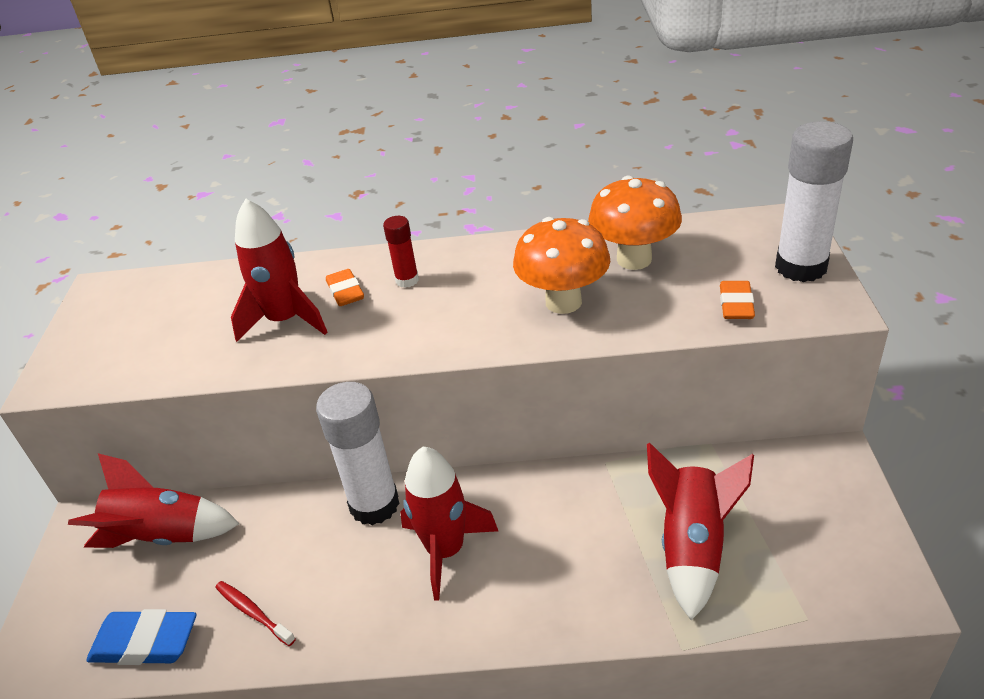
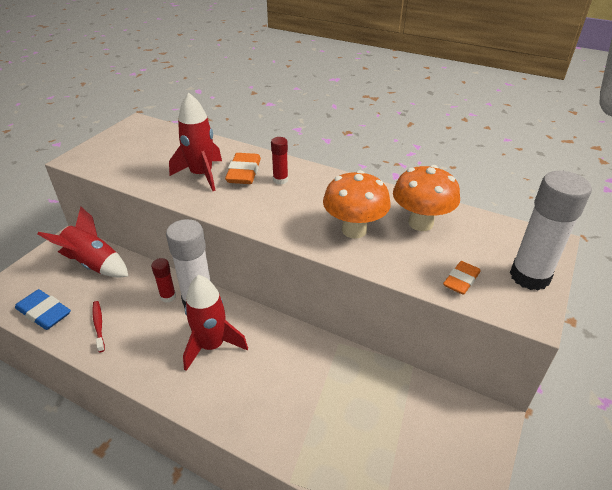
camera: 25 degrees right, 0 degrees up
orange eraser [326,269,364,306] -> orange eraser [225,153,261,184], size x1.51
red rocket [647,443,754,620] -> none
none -> red glue stick [151,258,176,303]

